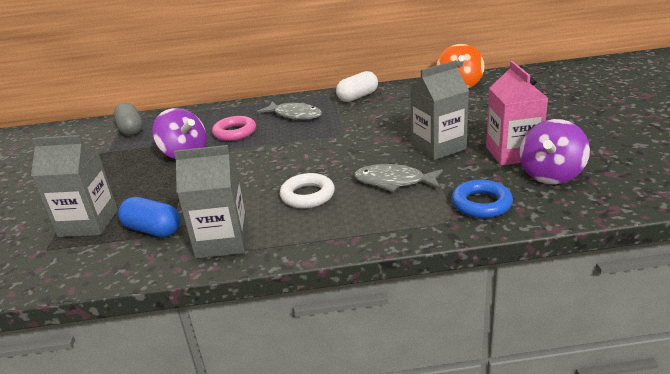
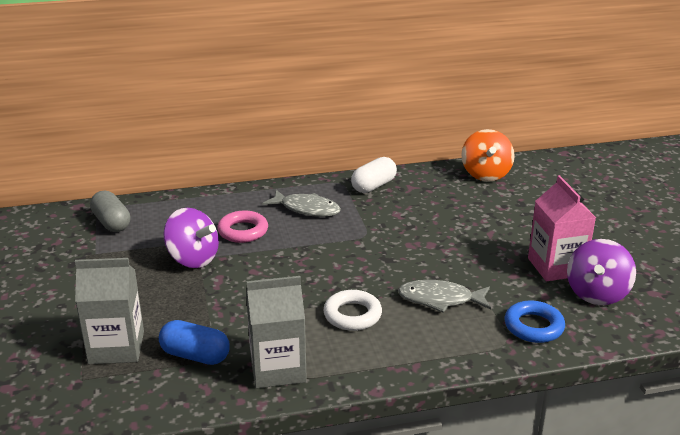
camera: 10 degrees left, 0 degrees up
grey carton [410,60,469,160] -> none

